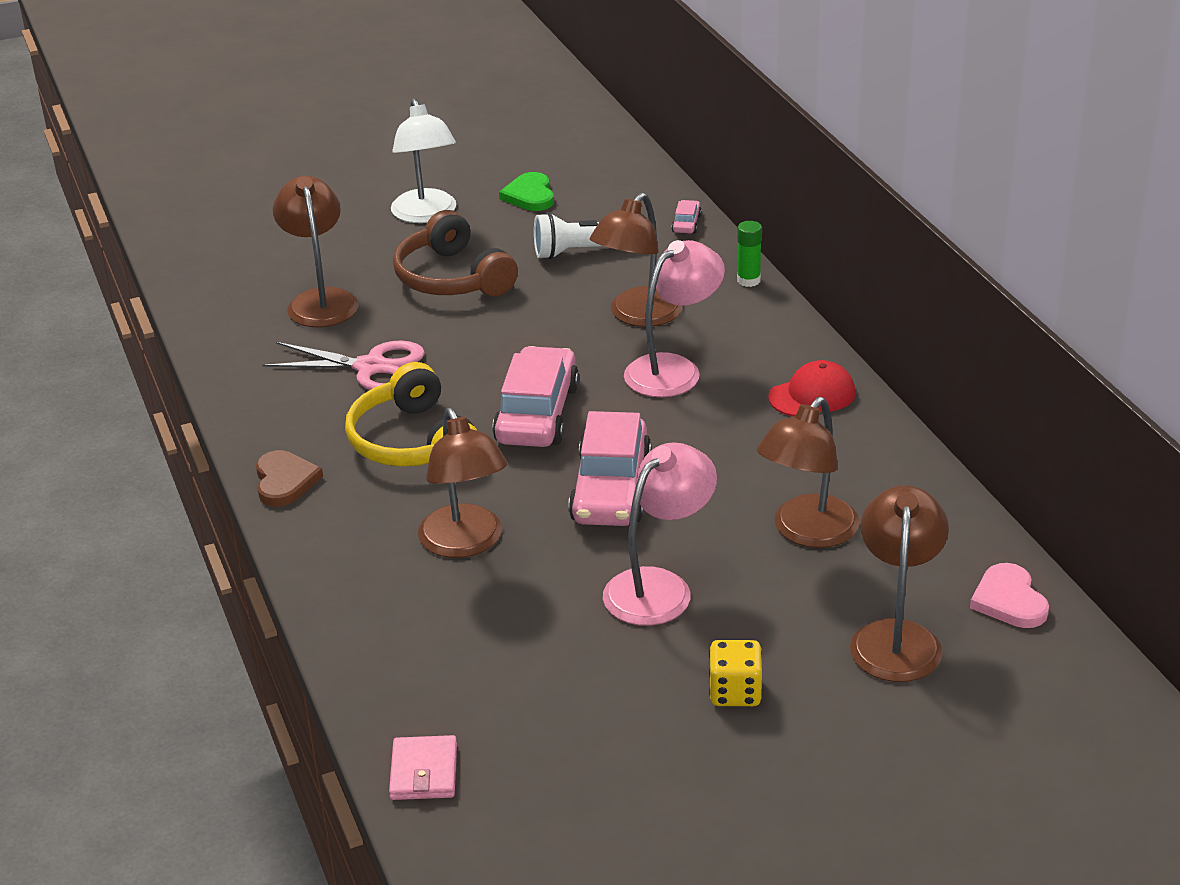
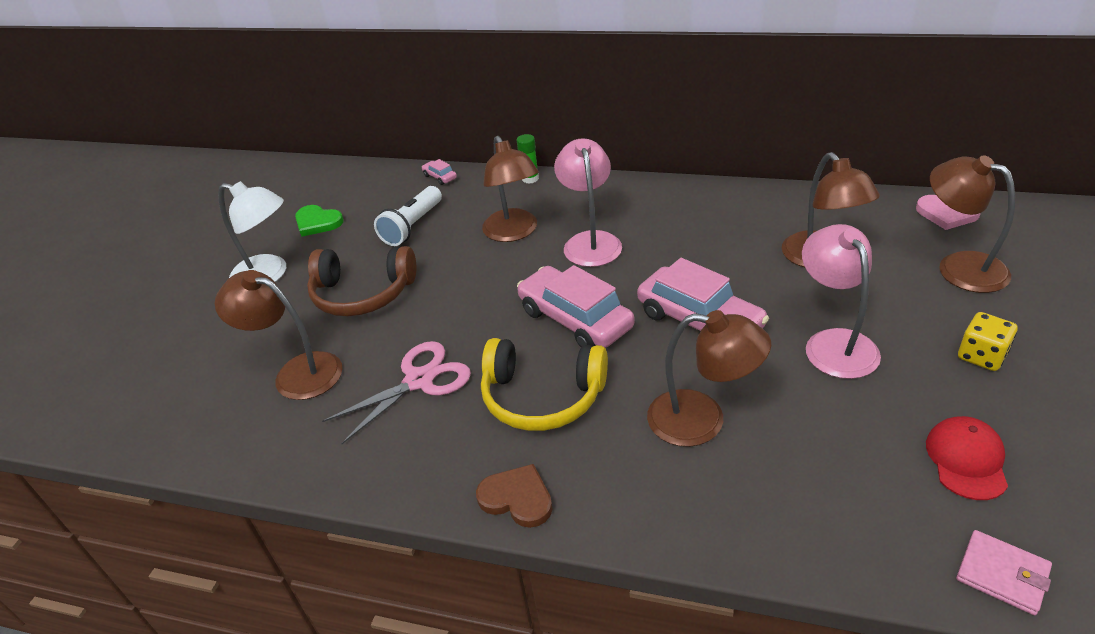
camera: 50 degrees left, 5 degrees up
red cap [768,360,856,416] -> red cap moved to [926,416,1008,500]

